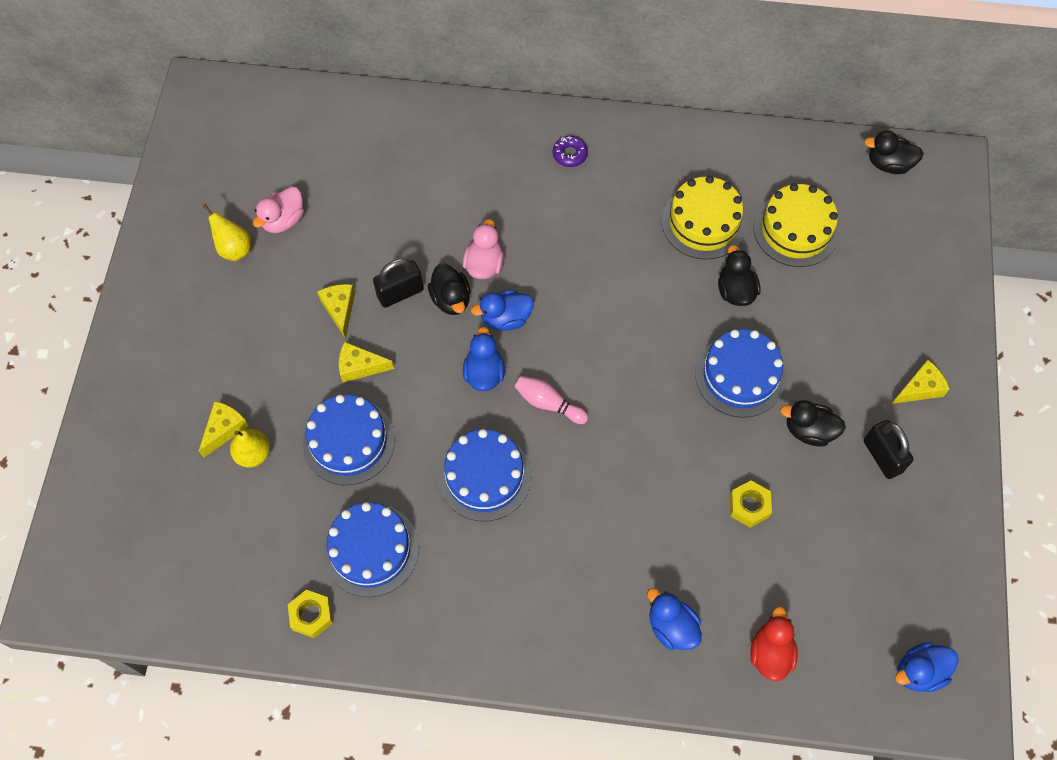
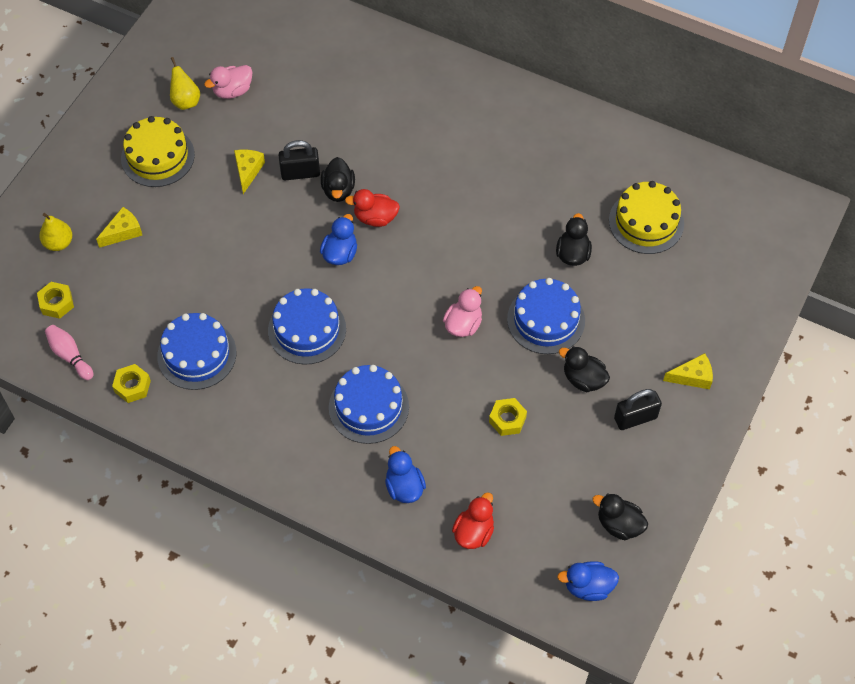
camera: 20 degrees right, 5 degrees down
yellow pear [230,429,270,468] -> yellow pear moved to [39,213,72,251]
blue cake [303,395,395,485] -> blue cake moved to [329,365,409,444]
yellow cheese [339,342,394,383] -> none
pink duck [463,219,504,279] -> pink duck moved to [443,286,482,337]
blue duck [471,290,534,331] -> red duck [345,189,400,227]
pink bowling pin [515,376,588,424] -> pink bowling pin moved to [45,325,94,380]
purple donut [553,136,588,167] -> none
yellow cake [661,176,746,260] -> yellow cake moved to [121,116,195,187]
black duck [864,131,924,174] -> black duck moved to [592,493,648,540]
black padlock [864,420,914,479] -> black padlock turned 75 degrees clockwise [614,389,662,430]
none -> yellow nut [37,282,74,319]

